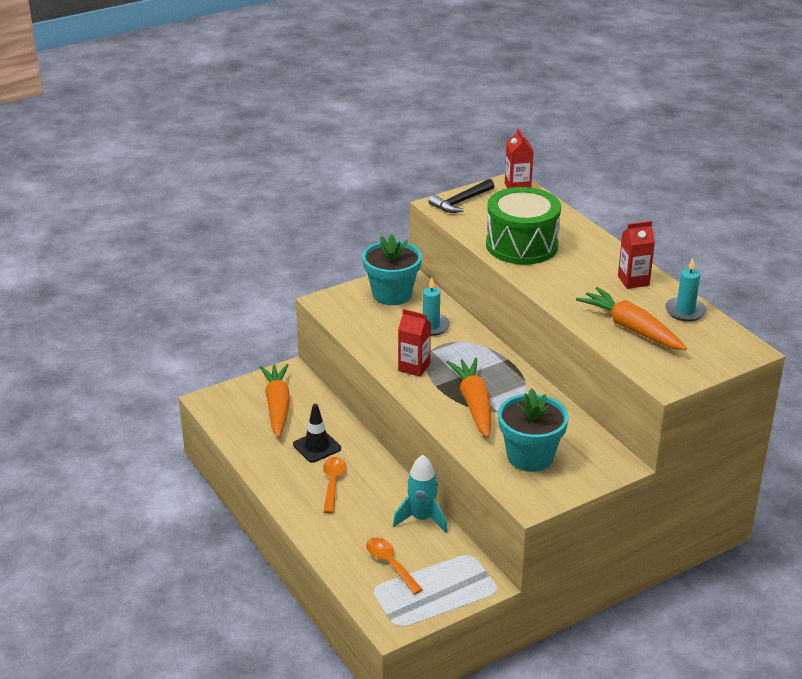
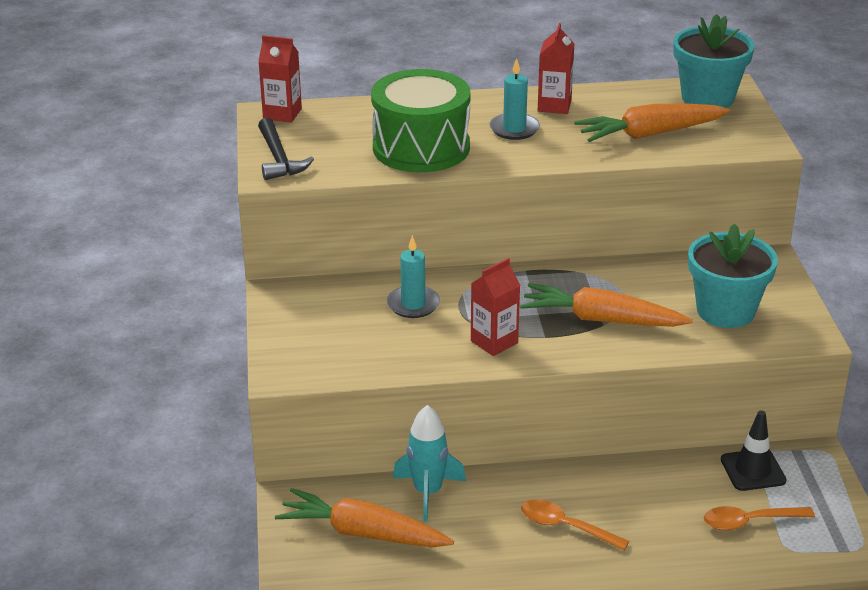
camera: 65 degrees left, 0 degrees up
black traffic cone [293,404,341,462] -> black traffic cone moved to [721,410,786,491]
turquoise flower pot [362,234,422,305] -> turquoise flower pot moved to [673,14,755,108]
turquoise rocket [393,455,447,533] -> turquoise rocket moved to [393,405,466,522]
turquoise candle [665,258,707,322] -> turquoise candle moved to [489,58,540,140]

